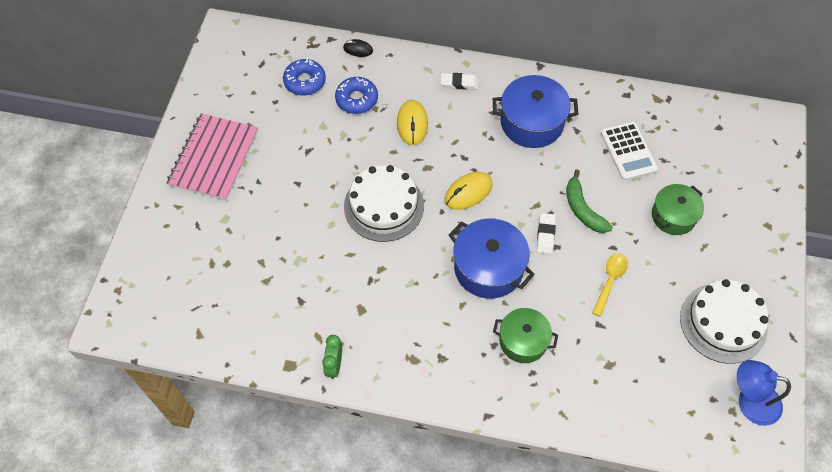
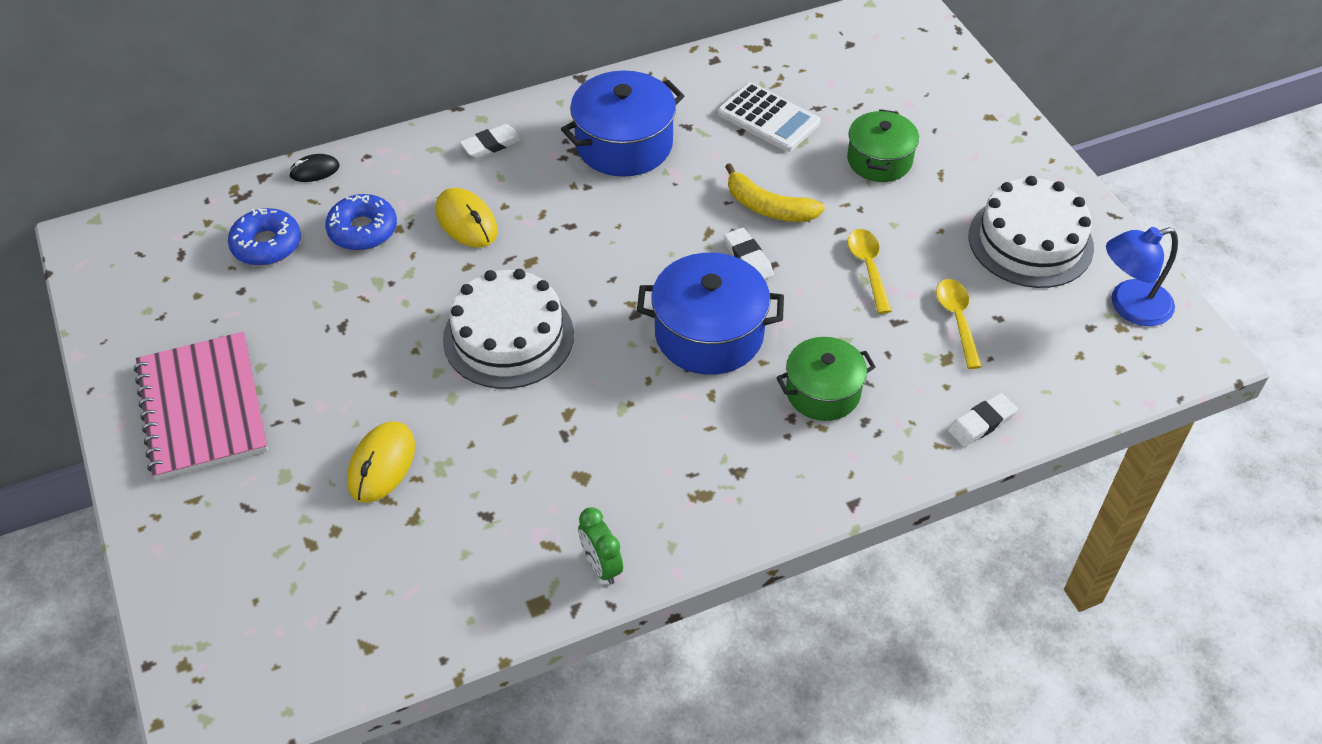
camera: 35 degrees left, 10 degrees down
yellow mouse [445,172,492,210] -> yellow mouse moved to [347,421,415,503]
green banana [566,169,613,233] -> yellow banana [725,163,825,222]
none -> yellow spoon [936,279,982,369]
none -> white eraser [948,393,1018,447]

